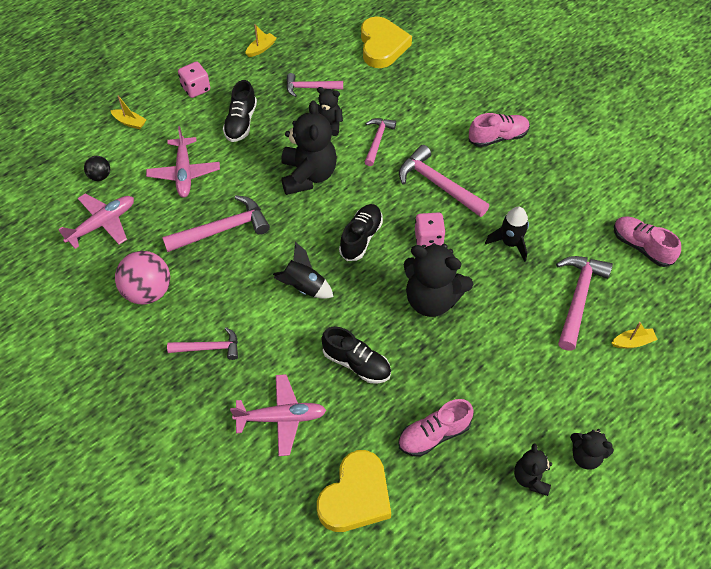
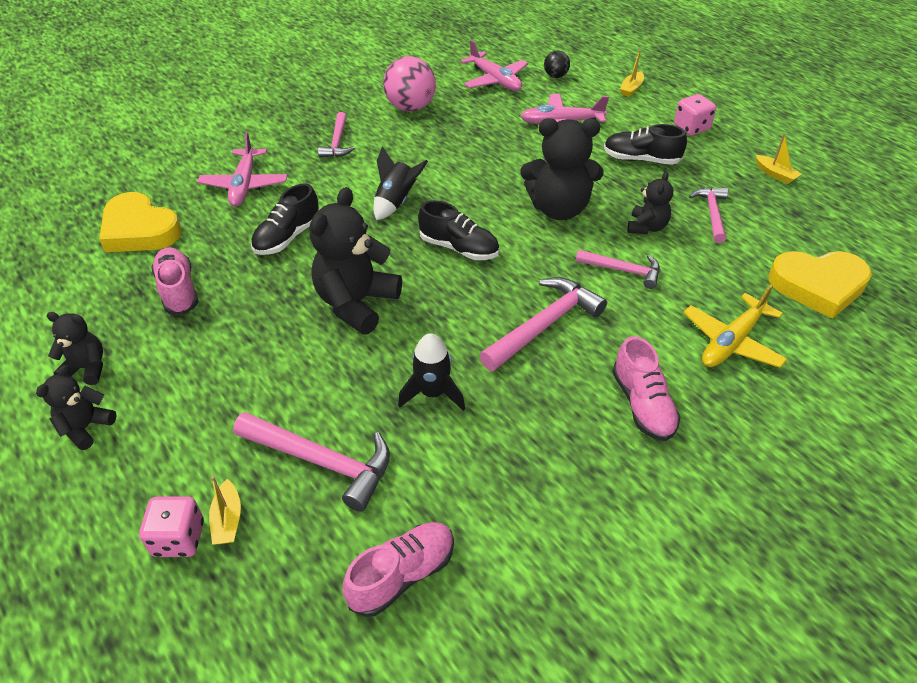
camera: 95 degrees right, 10 degrees down
pink hammer [162,195,270,252] -> none
pink dice [415,213,446,248] -> pink dice moved to [139,497,204,557]
none -> yellow plane [683,285,787,368]

